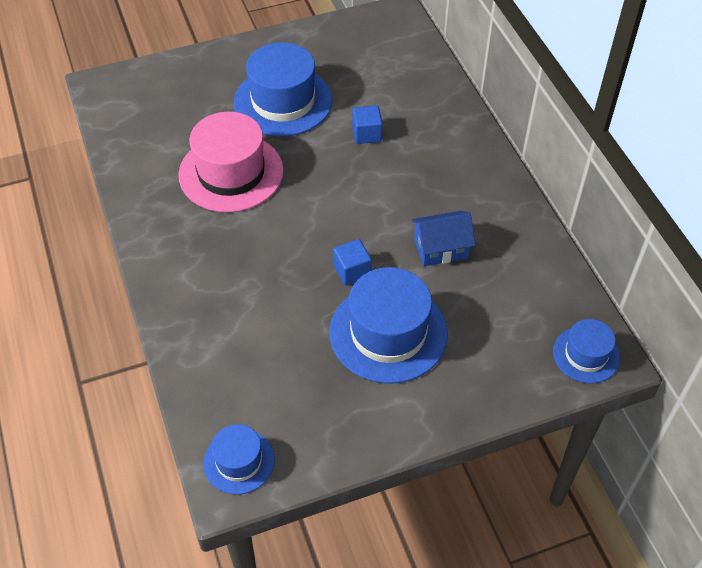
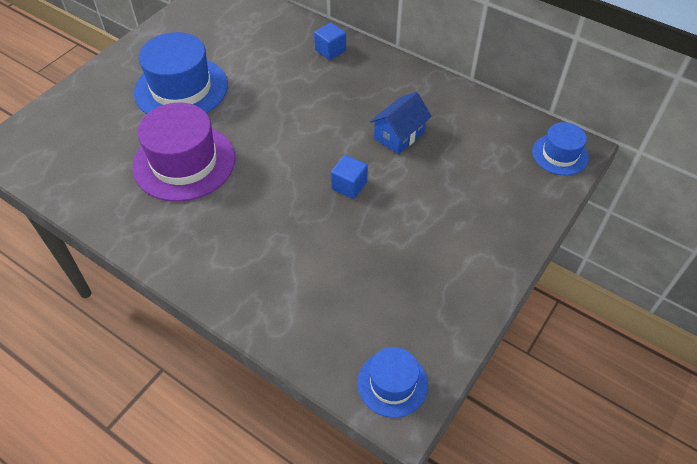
camera: 35 degrees left, 0 degrees up
pink hat [178,112,284,212] -> purple hat [132,102,235,202]
blue hat [330,267,448,384] -> none
blue cube [352,105,383,144] -> blue cube moved to [314,22,346,60]

